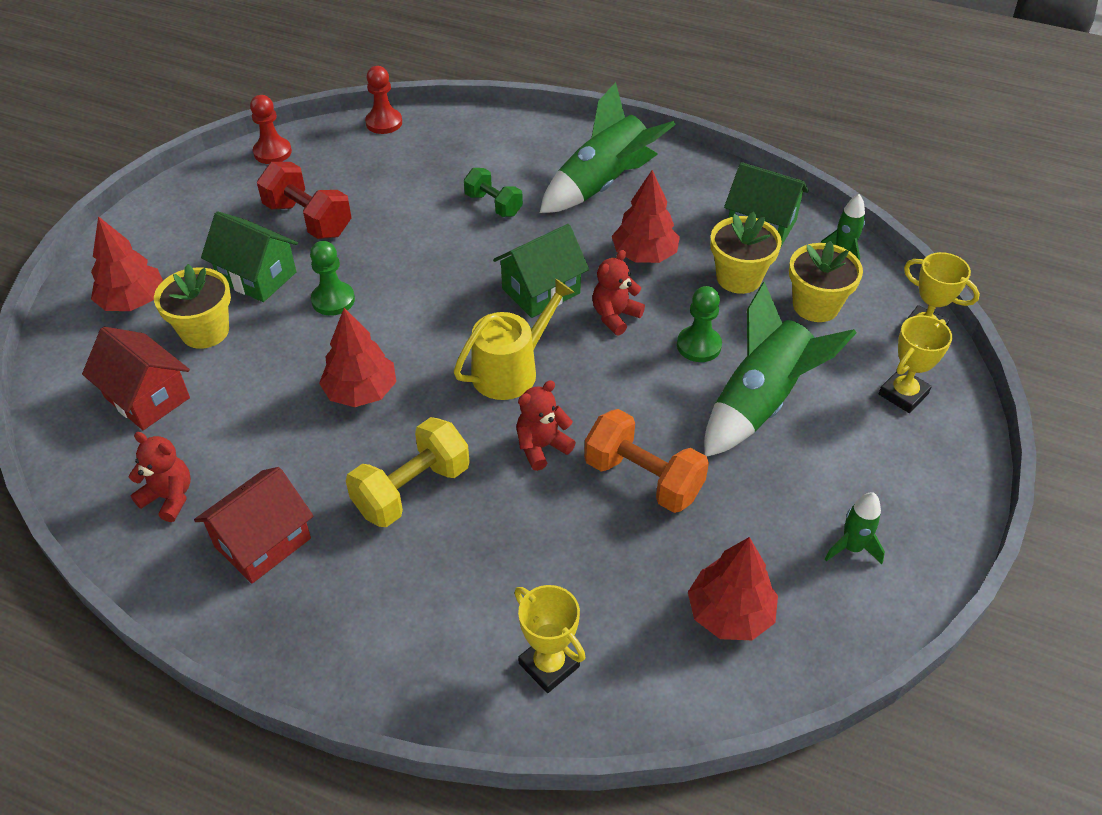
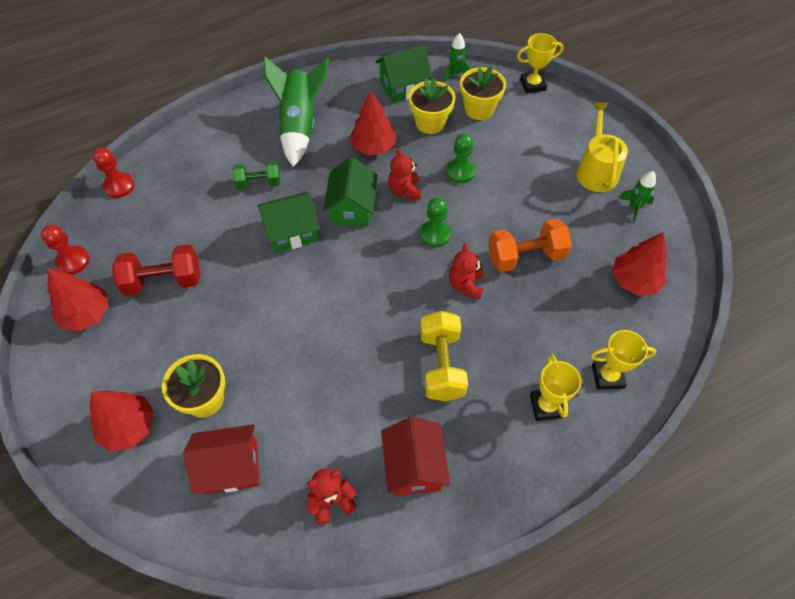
camera: 50 degrees left, 10 degrees up
green house [201,211,298,302] -> green house moved to [258,192,320,253]
green pawn [310,241,355,316] -> green pawn moved to [420,197,451,247]
red tree [319,308,396,407] -> red tree moved to [48,268,109,331]
yellow watering can [454,279,575,400] -> yellow watering can moved to [576,102,628,192]
green rocket [705,281,857,456] -> none
yellow trophy [879,315,952,413] -> yellow trophy moved to [530,354,581,421]

